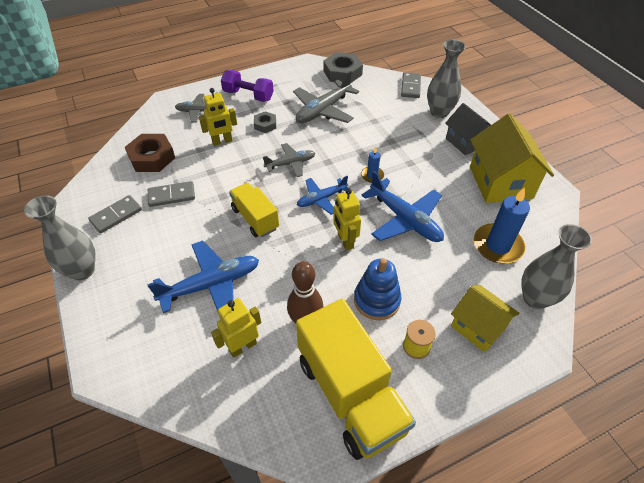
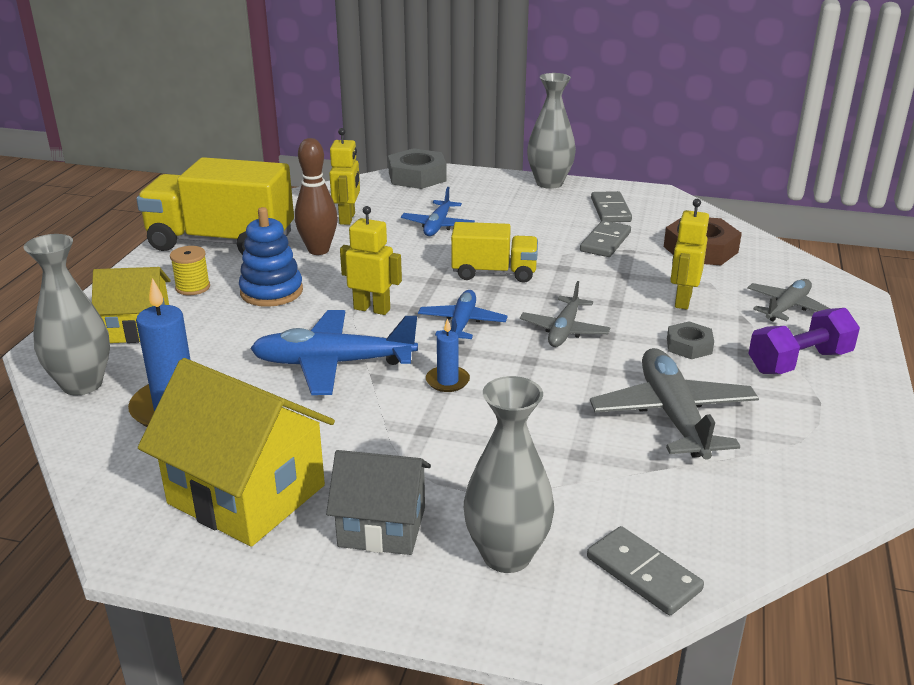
camera: 130 degrees right, 20 degrees down
blue plane [148,240,259,313] -> blue plane [401,187,475,236], size x0.62
grey nut [323,52,363,83] -> grey nut moved to [388,148,447,189]

